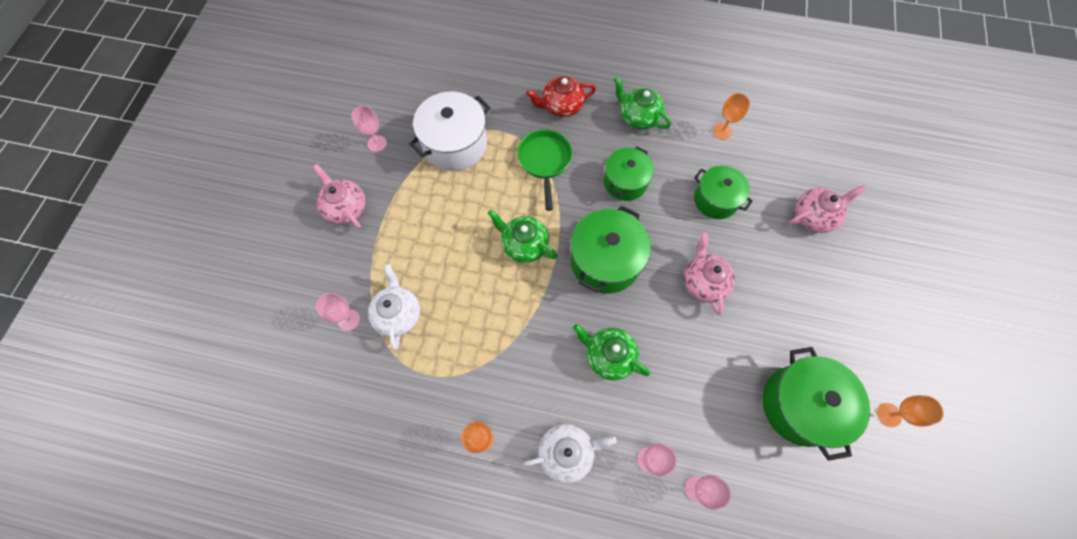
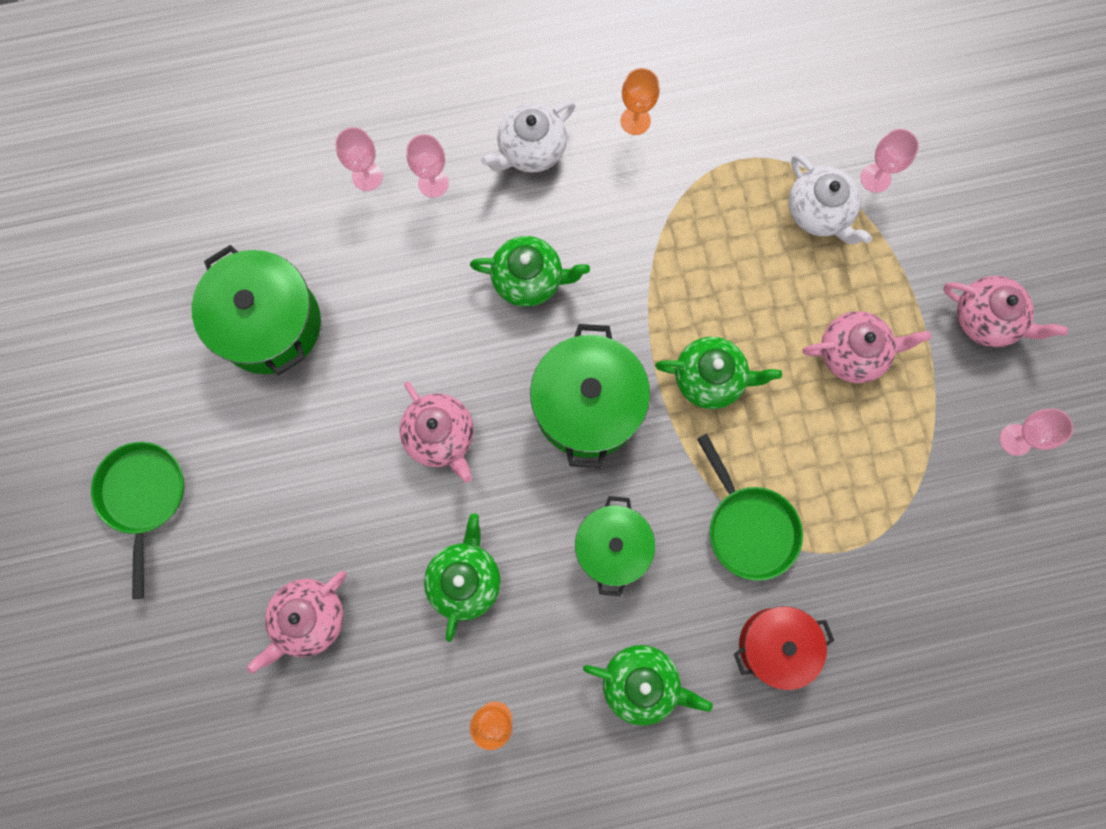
camera: 155 degrees right, 10 degrees up
white pot [409,92,490,171] -> none
red teapot [526,76,596,117] -> red pot [734,606,834,690]
green pot [694,166,753,219] -> green teapot [424,513,501,642]
orange goblet [877,395,944,427] -> none
none -> green pan [91,442,184,599]
none -> pink teapot [802,311,931,383]

